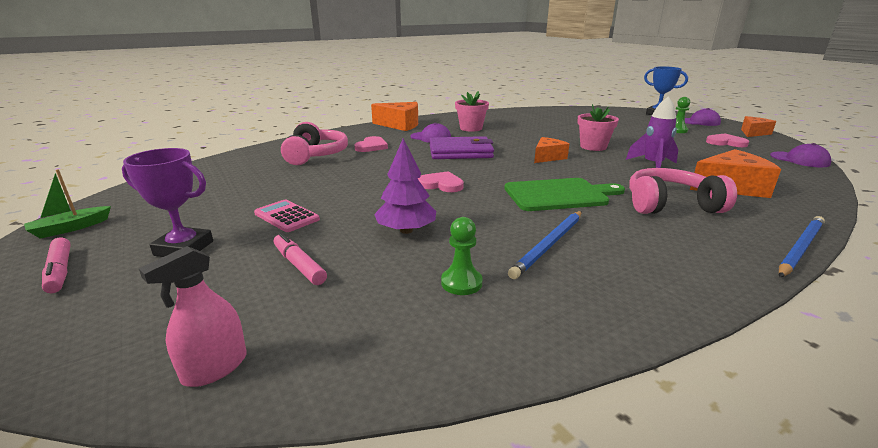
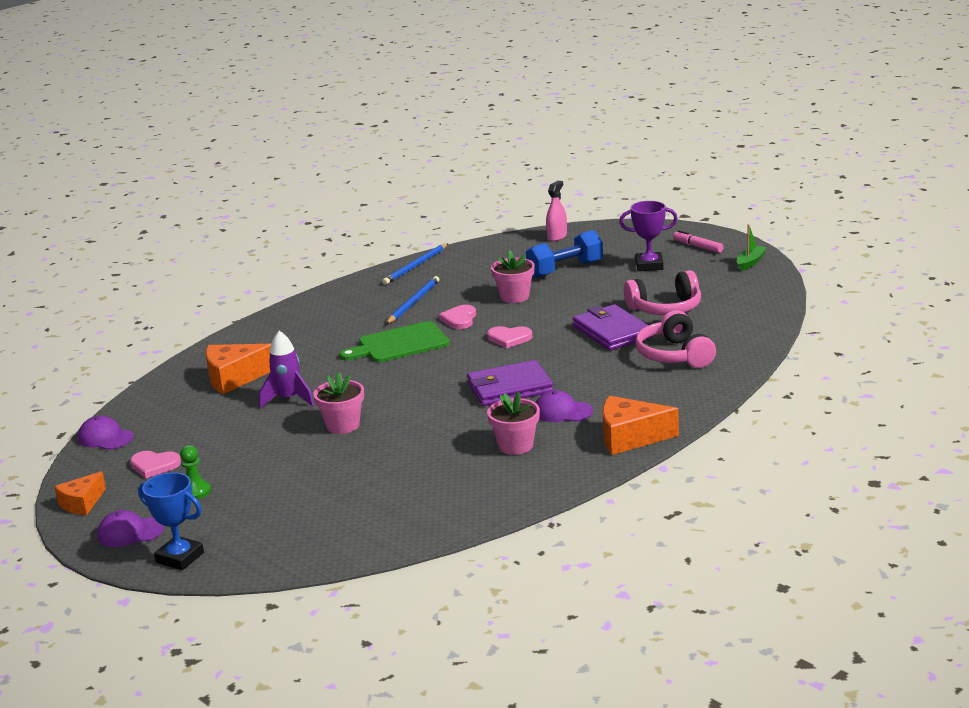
camera: 170 degrees right, 0 degrees up
pink calculator [254,199,320,232] -> none
pink marker [274,233,327,285] -> blue dumbbell [526,230,603,278]
pink heart [355,136,388,152] -> pink heart moved to [439,305,476,329]
purple tree [374,138,436,234] -> pink flower pot [491,250,535,303]
green pawn [441,217,483,295] -> none
orange cheese [534,137,569,163] -> none
pink headphones [629,168,737,214] -> pink headphones moved to [624,270,701,315]
blue pencil [779,216,825,277] -> blue pencil moved to [382,243,448,285]
none -> purple wallet [573,304,653,350]

